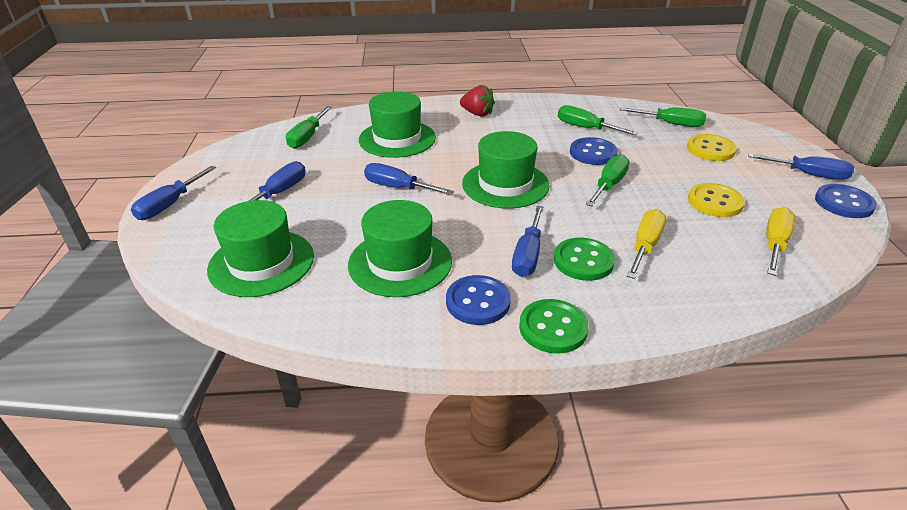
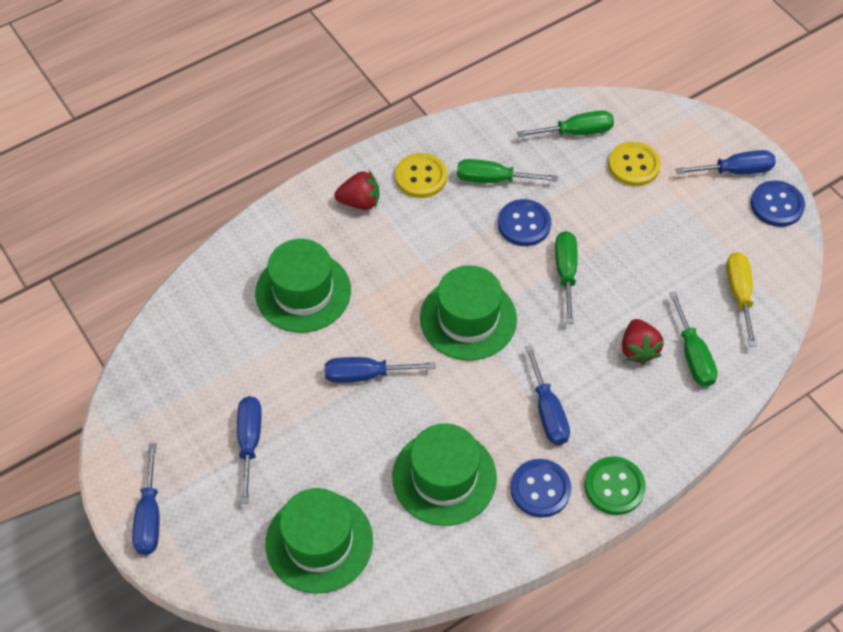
camera: 30 degrees left, 20 degrees up
green screwdriver [286,106,332,149] -> green screwdriver moved to [669,291,718,387]
green button [554,238,615,281] -> none
yellow screwdriver [627,209,666,279] -> red strawberry [622,319,664,365]
yellow button [688,183,745,217] -> yellow button moved to [395,153,447,198]

